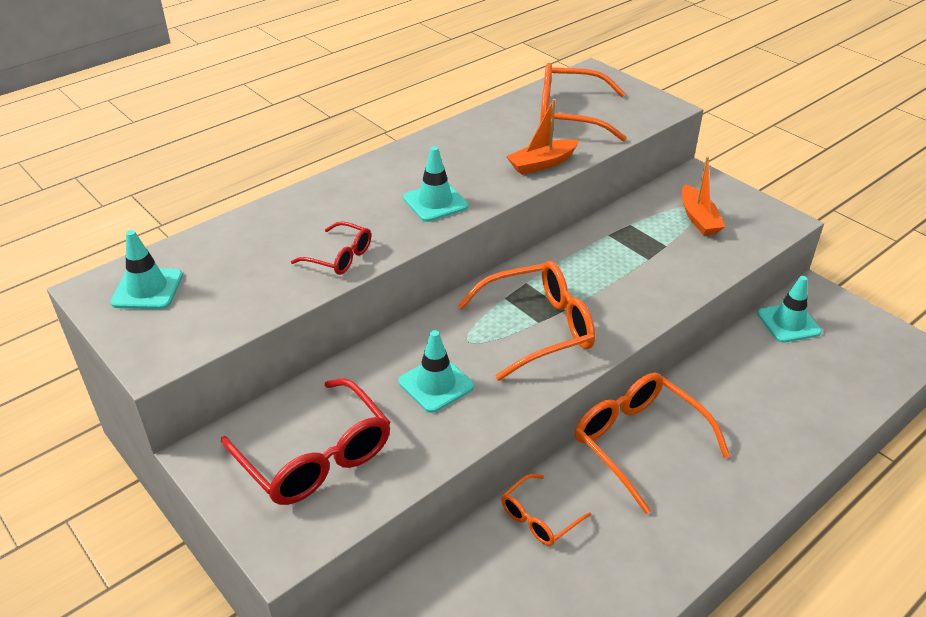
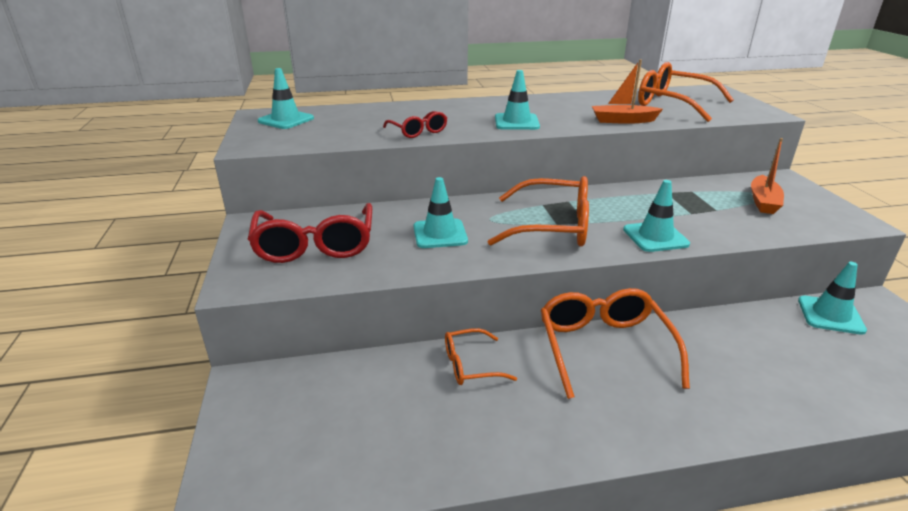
camera: 30 degrees right, 10 degrees down
none -> turquoise traffic cone [623,180,690,252]

